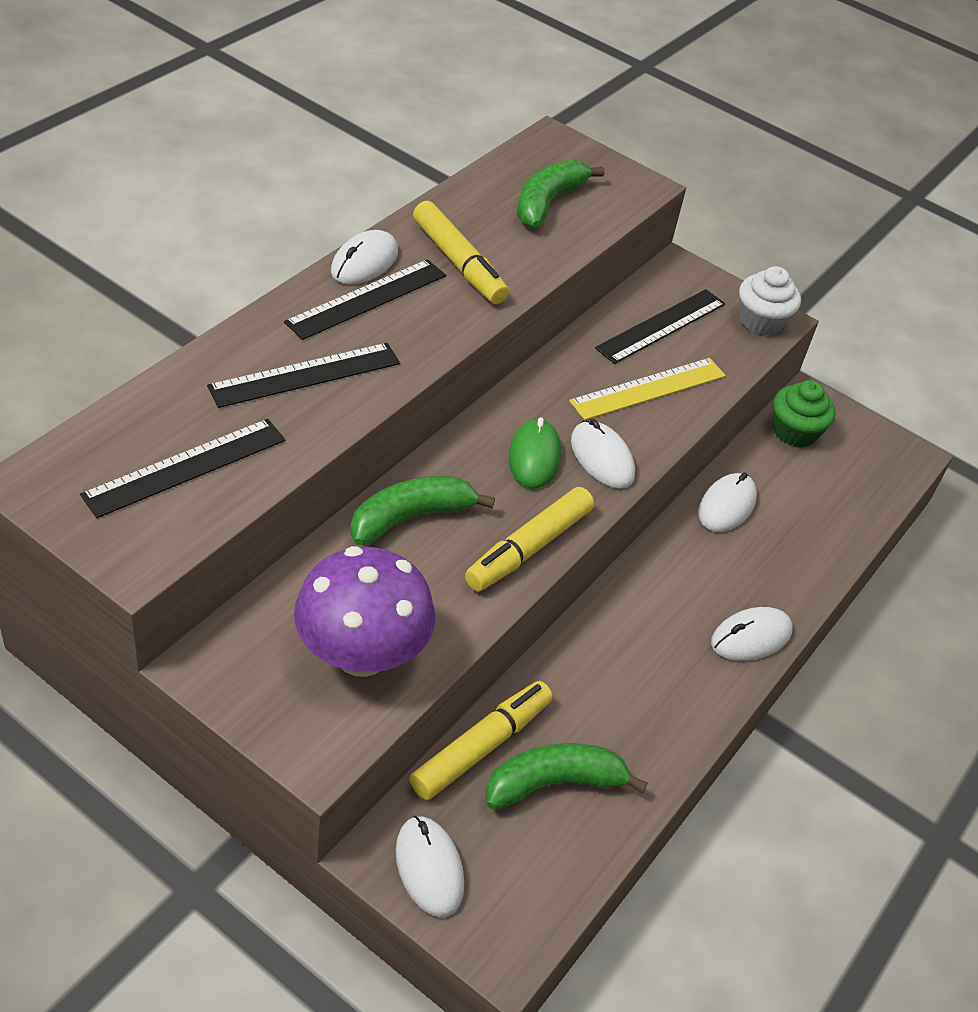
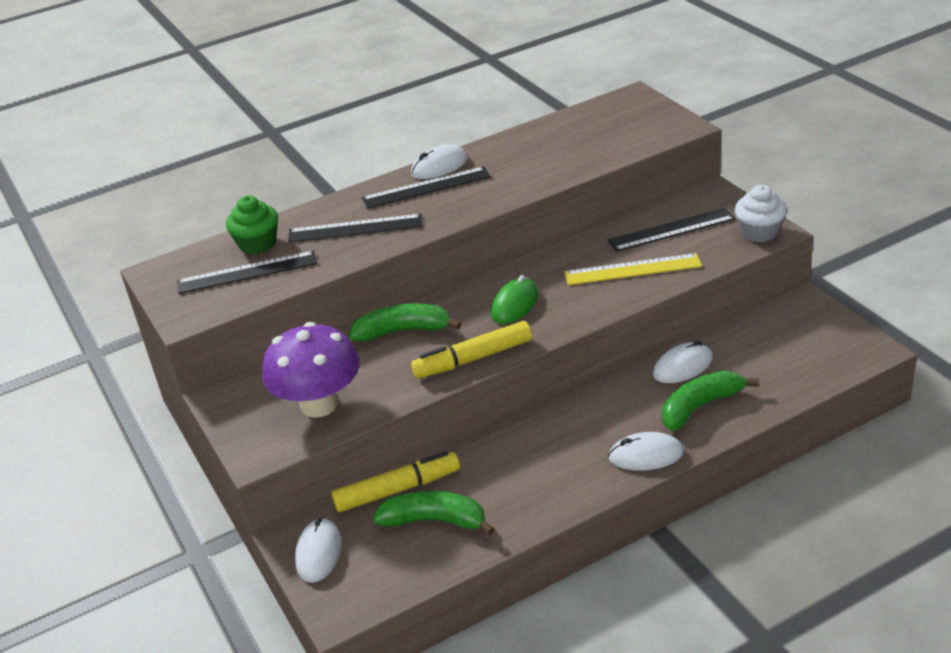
camera: 35 degrees right, 10 degrees down
yellow marker [413,201,509,304] -> none
green banana [517,159,605,228] -> green banana moved to [662,370,759,431]
white mouse [571,419,635,489] -> none
green cupcake [773,380,835,448] -> green cupcake moved to [226,195,278,254]

